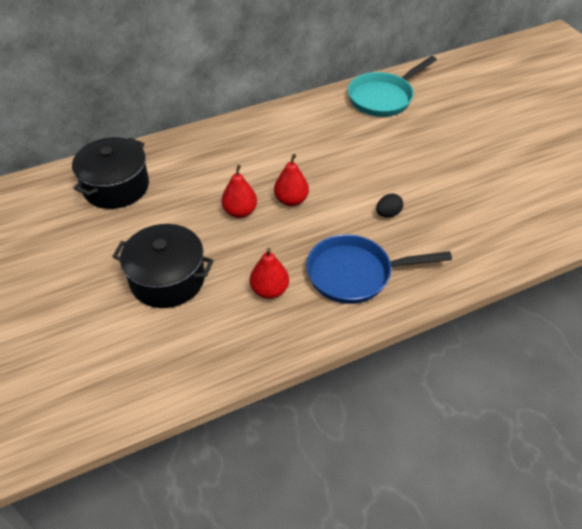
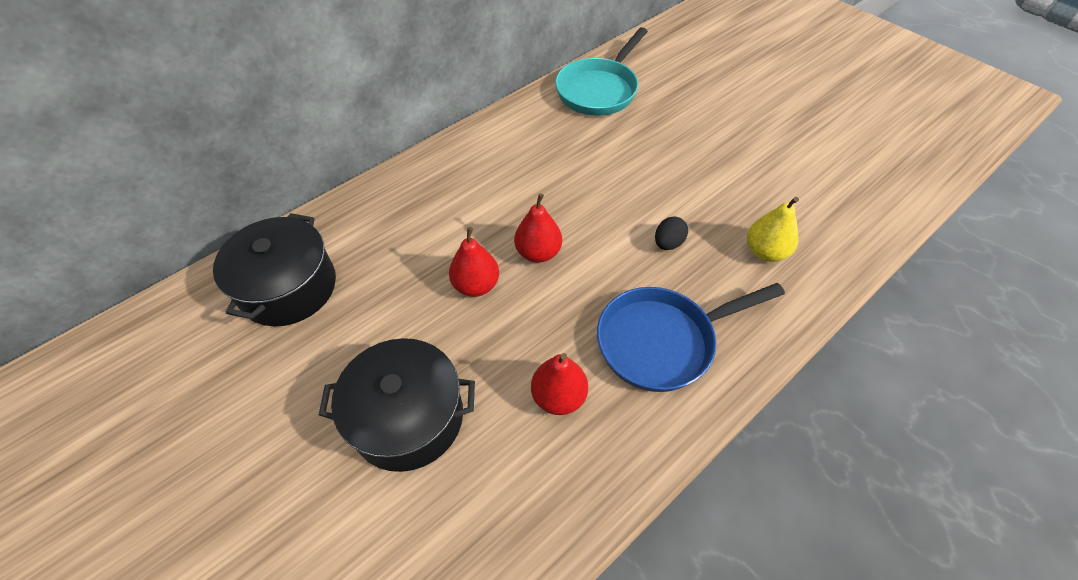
camera: 15 degrees left, 5 degrees up
none -> yellow pear [747,197,799,262]

